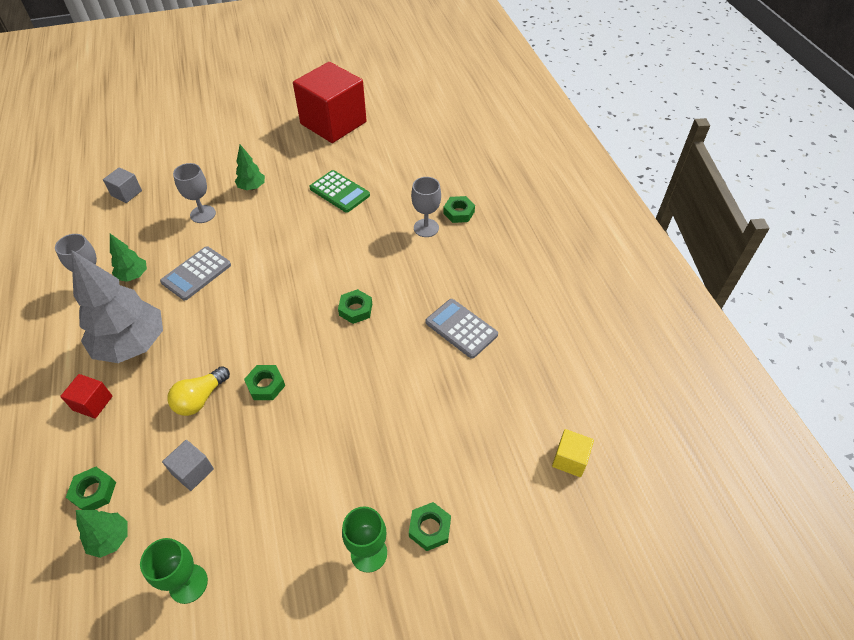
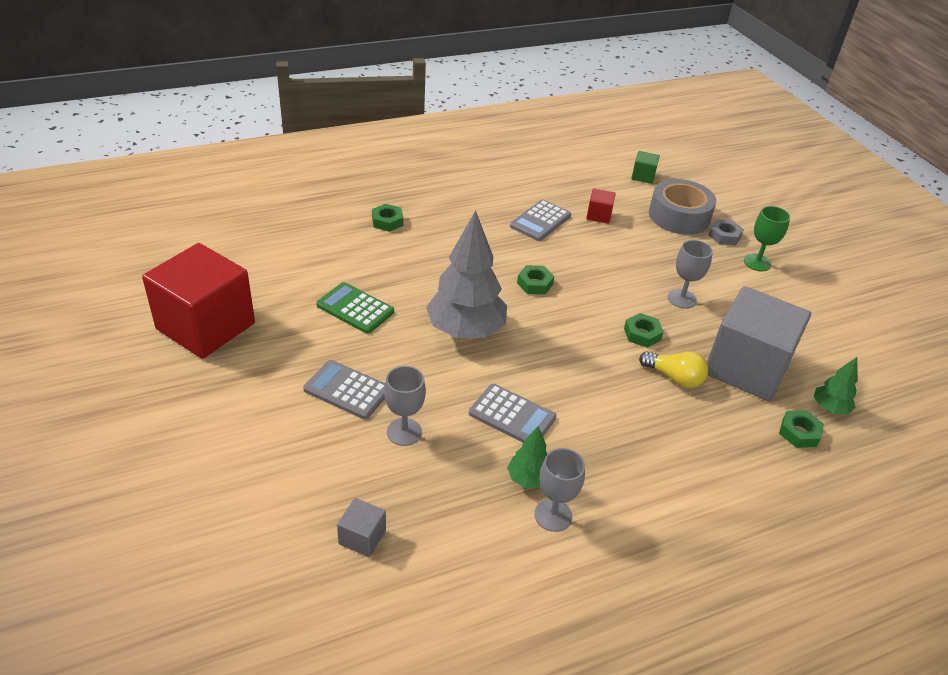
camera: 100 degrees left, 10 degrees down
red cube [60,374,113,419] -> red cube moved to [586,189,616,224]
grey tree [71,250,163,363] -> grey tree moved to [426,210,507,338]
green goblet [140,538,208,604] -> none
grey cube [162,440,214,491] -> grey cube [707,286,811,401], size x2.45
green tree [235,145,265,190] -> grey calculator [303,360,385,419]
green calculator [309,170,370,213] -> green calculator turned 90 degrees counterclockwise [316,282,394,334]
green nut [409,502,451,551] -> grey nut [708,219,744,245]
grey goblet [411,177,441,237] -> grey goblet moved to [668,240,713,309]
yellow cube [552,429,594,477] -> green cube [631,151,660,184]
none -> grey tape [649,179,716,234]

